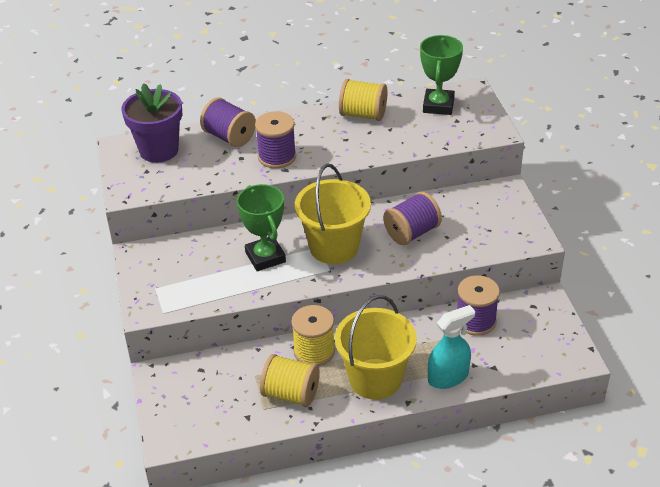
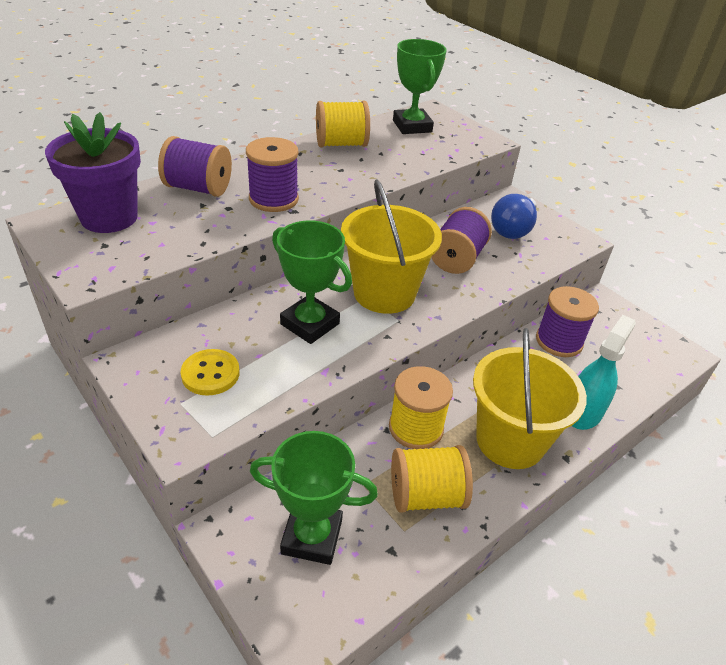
camera: 30 degrees left, 0 degrees up
none -> yellow button [181,349,240,396]
none -> green trophy [250,431,378,565]
none -> blue light bulb [491,194,537,239]

